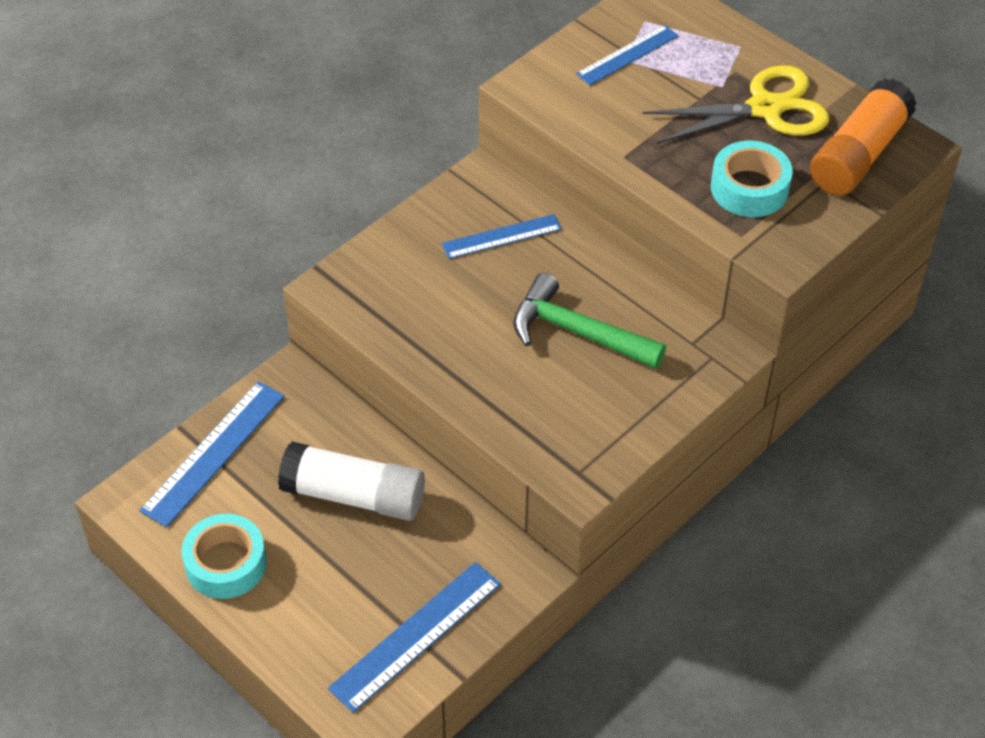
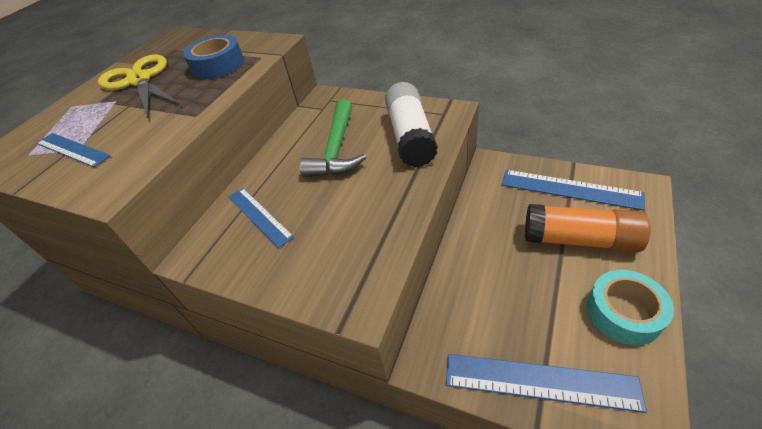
camera: 105 degrees left, 5 degrees down
white glue stick [278,442,425,521] -> white glue stick moved to [385,82,438,167]
turquoise tape [711,140,793,217] -> blue tape [183,35,244,79]
orange glue stick [810,78,917,195] -> orange glue stick moved to [525,204,650,252]

